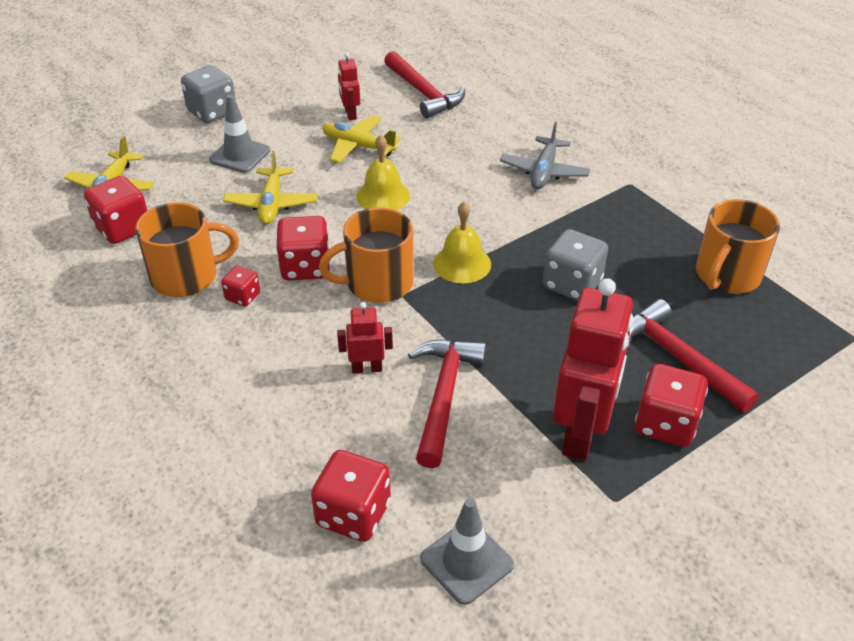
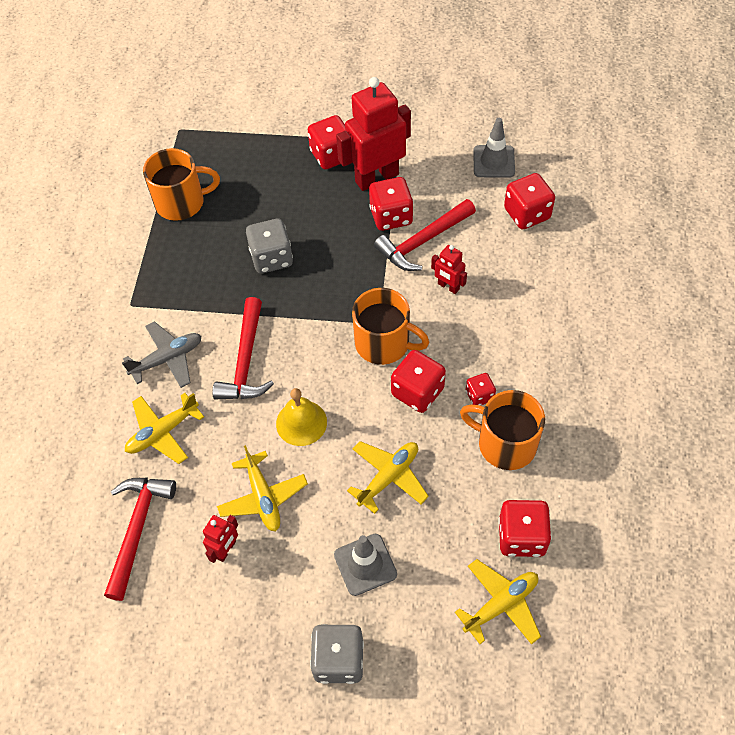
camera: 135 degrees left, 15 degrees up
yellow bell [433,201,491,284] -> none
red hammer [627,299,759,412] -> red hammer moved to [212,297,274,399]
none -> yellow plane [125,393,204,464]
none -> red dice [369,177,414,231]

